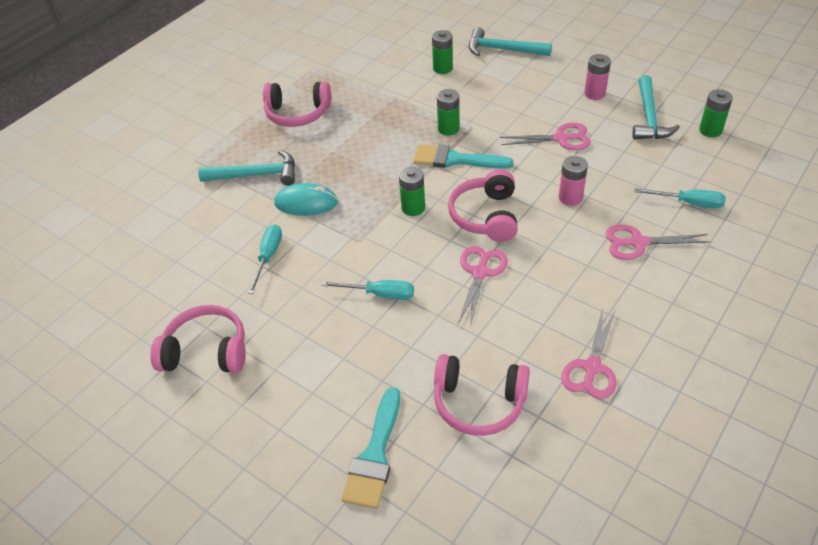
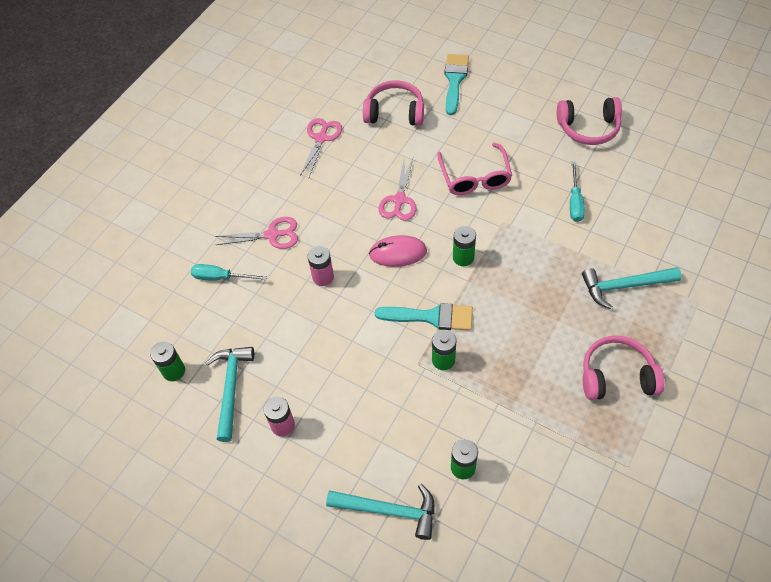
camera: 175 degrees right, 10 degrees up
turquoise mouse [274,183,338,216] -> none
turquoise screwdriver [321,280,414,300] -> pink glasses [437,143,512,195]
pink headphones [448,169,518,242] -> pink mouse [369,235,427,267]
pink scissors [500,123,591,150] -> none

